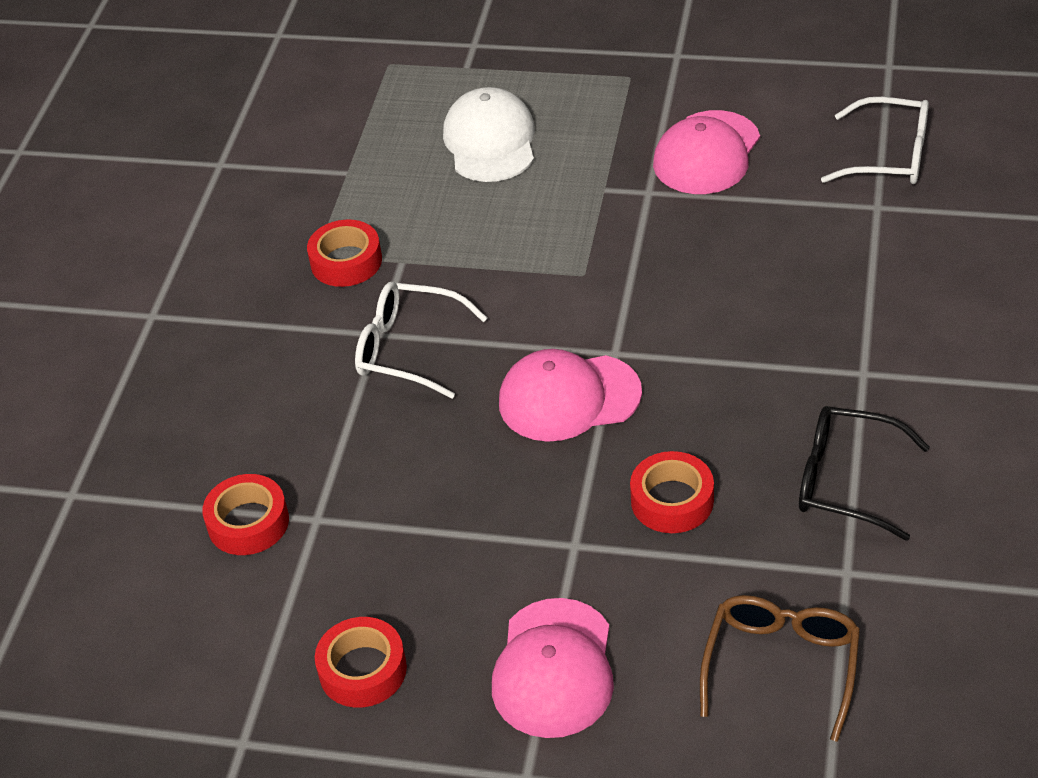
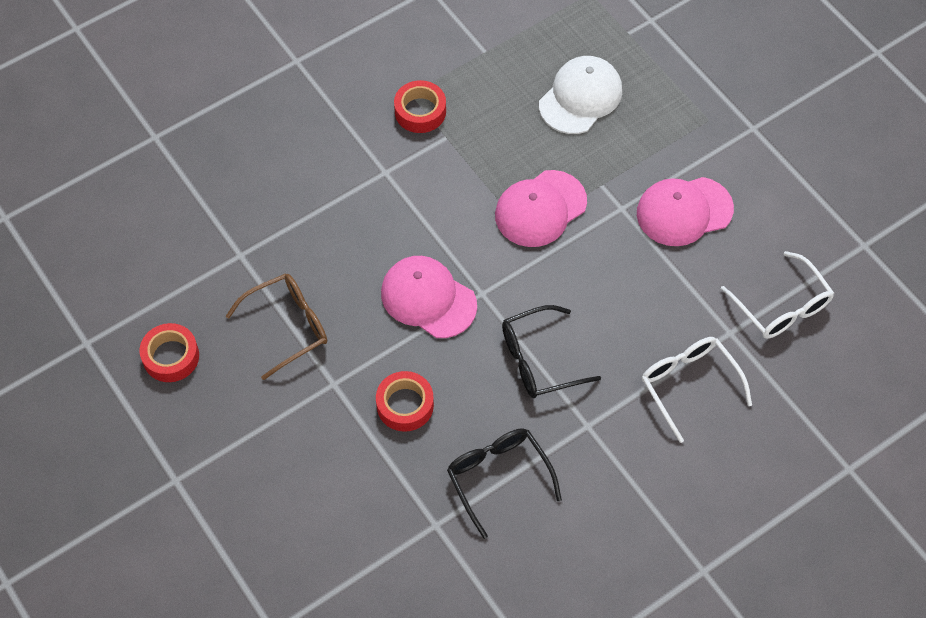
camera: 40 degrees right, 15 degrees up
red tape [202,474,289,555] -> none
white glasses [355,282,487,399] -> white glasses moved to [642,337,752,443]
pink cap [492,598,614,738] -> pink cap moved to [495,170,587,247]
brown glasses [700,595,860,742] -> brown glasses moved to [226,273,327,380]
none -> black glasses [502,305,601,398]

